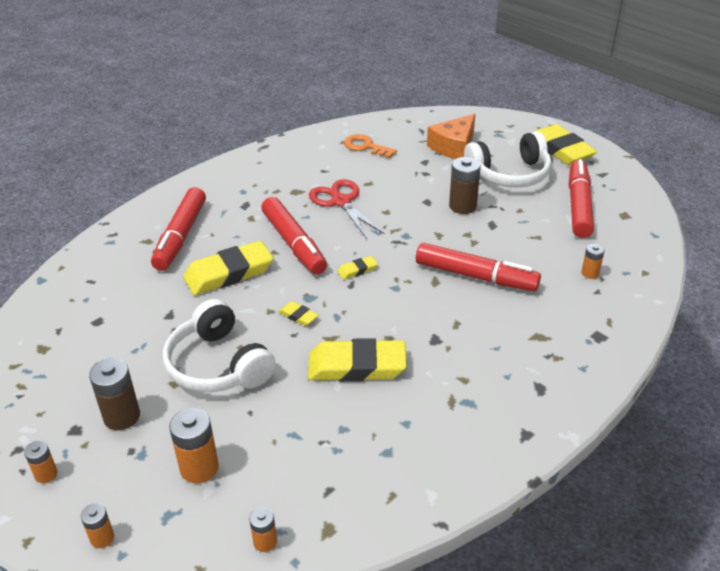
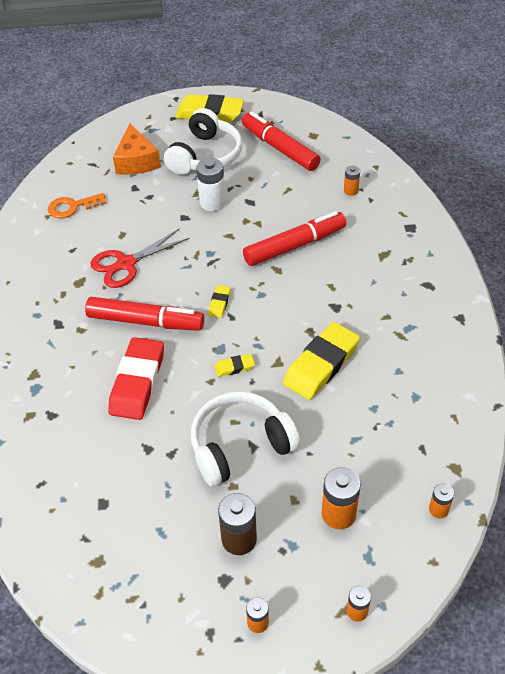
camera: 50 degrees left, 10 degrees up
red marker [151,187,206,271] -> none
white headphones [163,299,276,392] -> white headphones turned 150 degrees clockwise [191,392,300,487]
yellow eraser [183,241,273,295] -> red eraser [108,337,164,420]
red scissors [309,179,384,239] -> red scissors turned 45 degrees counterclockwise [91,228,190,288]
brown battery [449,157,481,214] -> white battery [196,158,226,211]

